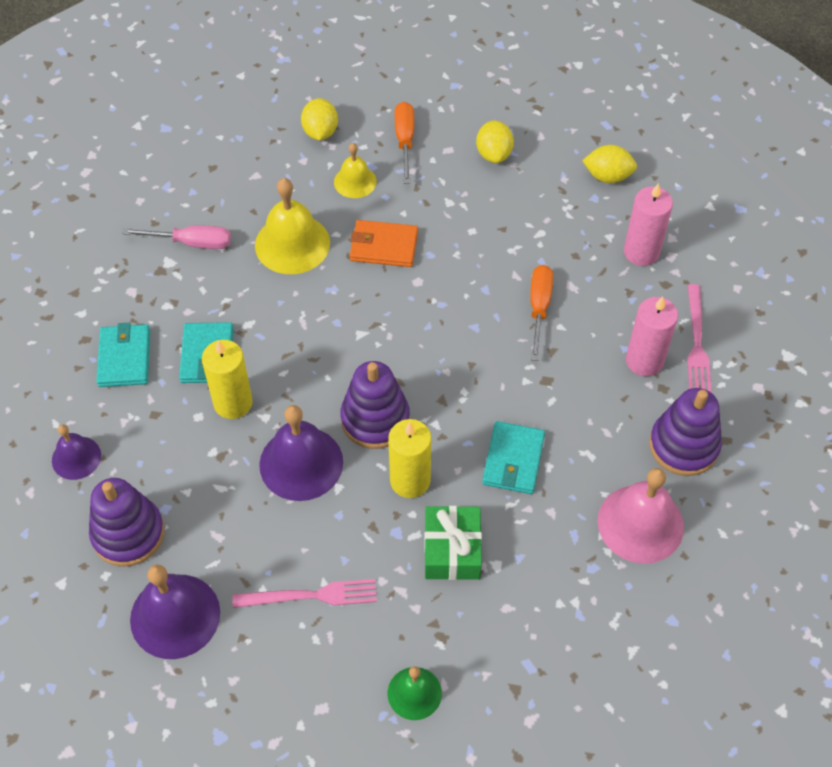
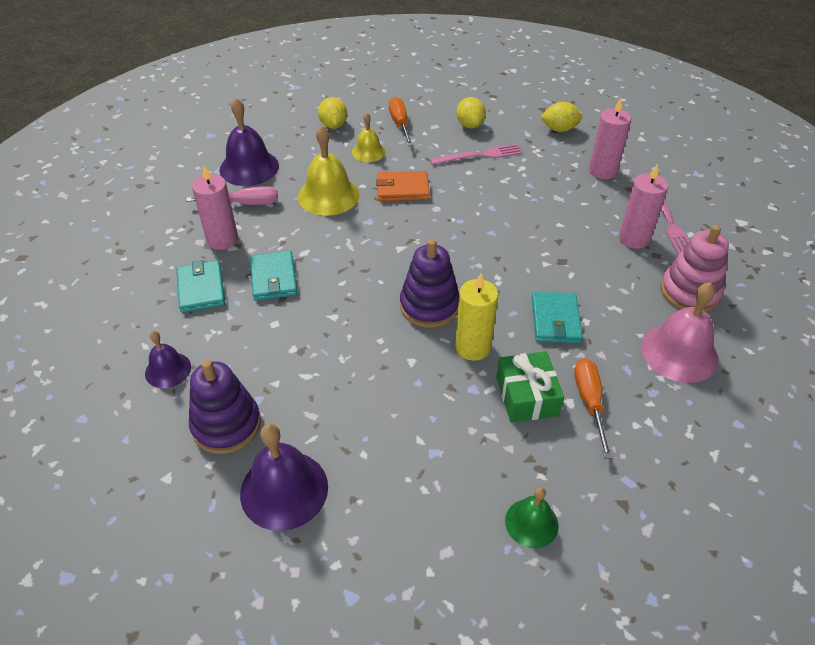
camera: 10 degrees left, 10 degrees down
yellow candle [202,340,253,419] -> none
pink fork [232,579,377,608] -> pink fork moved to [430,144,522,165]
purple bell [259,405,343,501] -> purple bell moved to [219,98,279,186]
orange screwdriver [530,265,553,361] -> orange screwdriver moved to [574,358,612,459]
purple stacking toy [649,388,722,476] -> pink stacking toy [661,225,729,312]
none -> pink candle [192,165,238,250]

